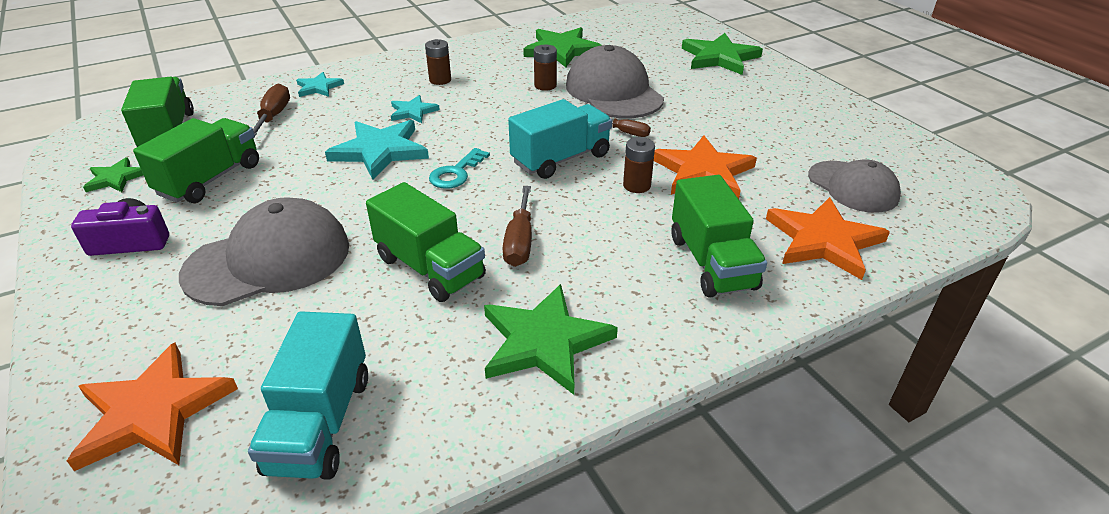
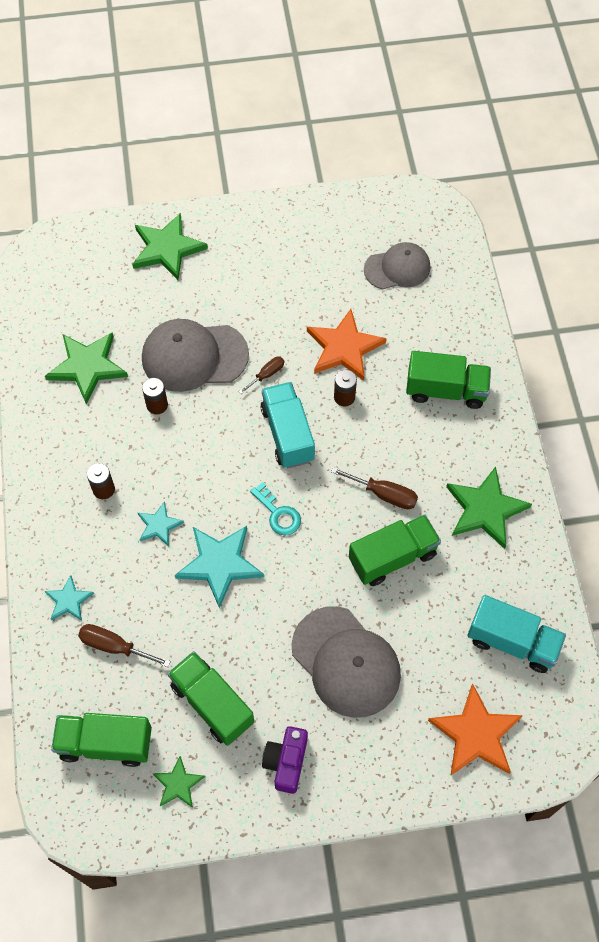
camera: 70 degrees left, 25 degrees up
grey cap [179,197,349,306] -> grey cap turned 150 degrees clockwise [291,606,401,718]
orange star [766,197,890,280] -> none

